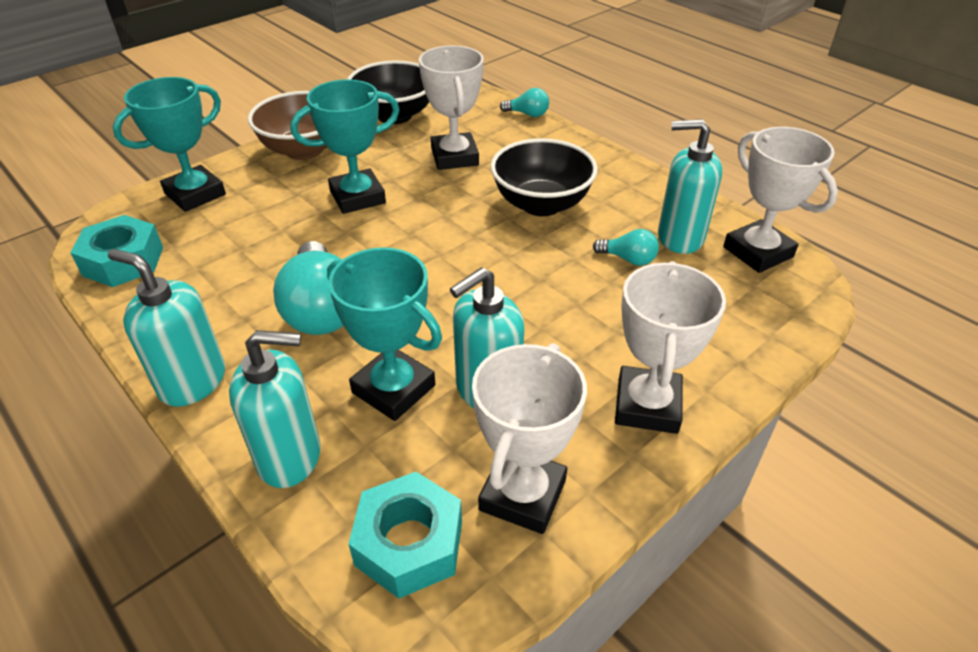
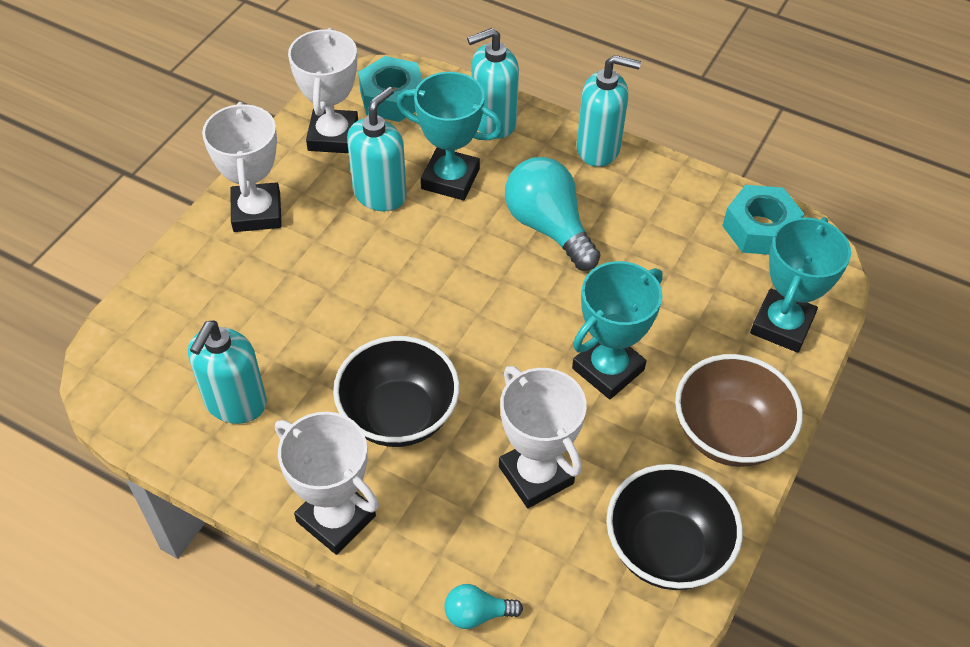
camera: 160 degrees right, 10 degrees up
turquoise light bulb [593,229,659,266] -> none
turquoise soap dispenser [658,119,722,254] -> turquoise soap dispenser turned 120 degrees clockwise [188,320,267,424]
white trophy [723,127,838,273] -> white trophy moved to [275,412,379,555]

